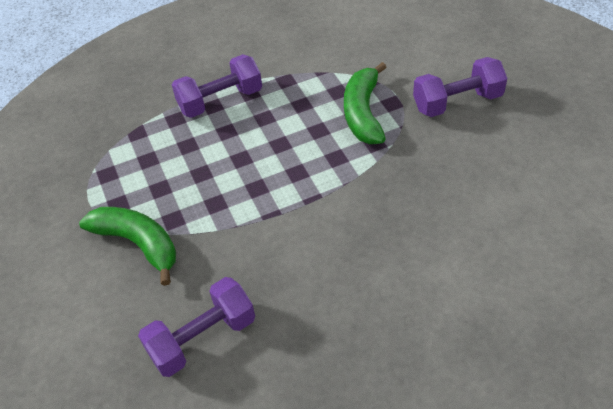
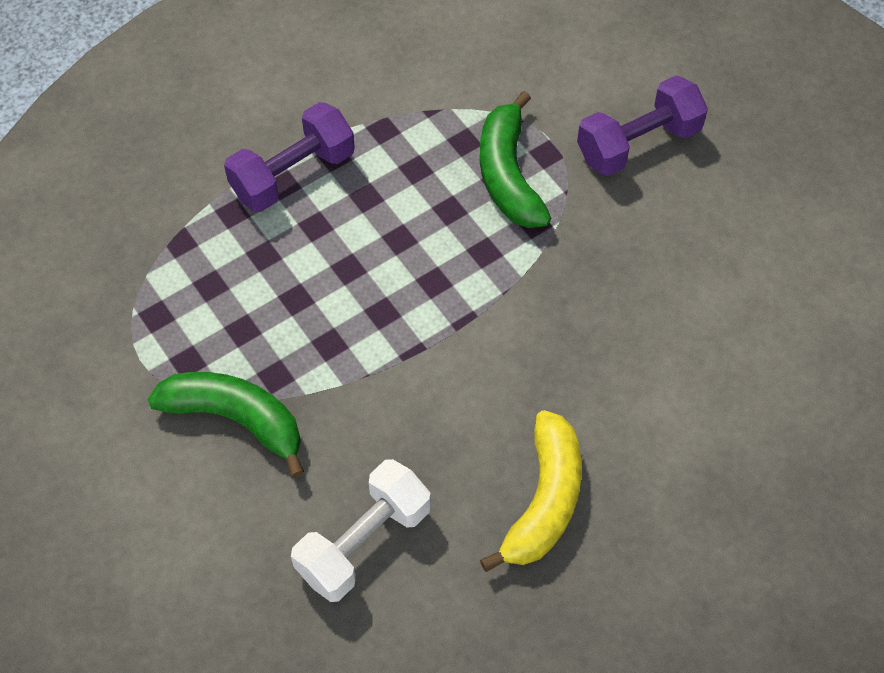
camera: 15 degrees left, 10 degrees up
purple dumbbell [138,277,255,377] -> white dumbbell [291,459,431,602]
none -> yellow banana [480,410,582,572]

